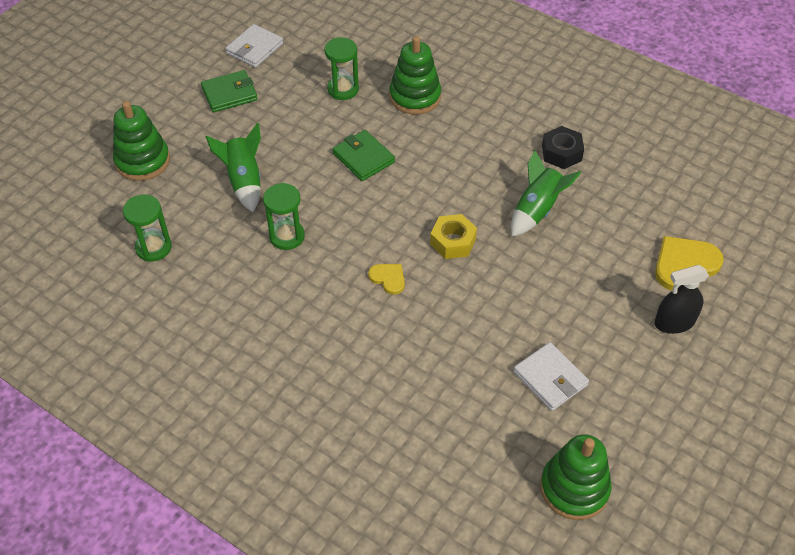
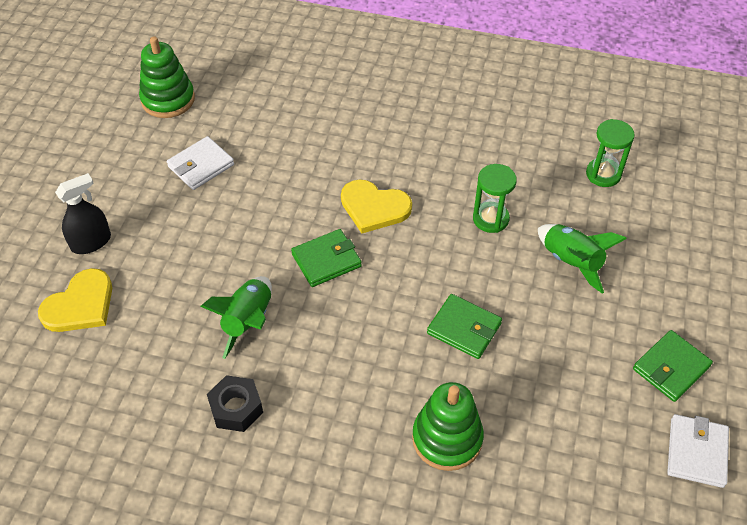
camera: 160 degrees right, 0 degrees up
green stacking toy [113,101,170,181] -> none
green hourglass [324,37,359,100] -> none
yellow heart [368,264,405,295] -> yellow heart [341,179,412,233], size x1.81
yellow nut [430,214,477,259] -> green wallet [291,229,362,287]
white wallet [513,342,589,411] -> white wallet turned 75 degrees counterclockwise [167,136,234,190]

